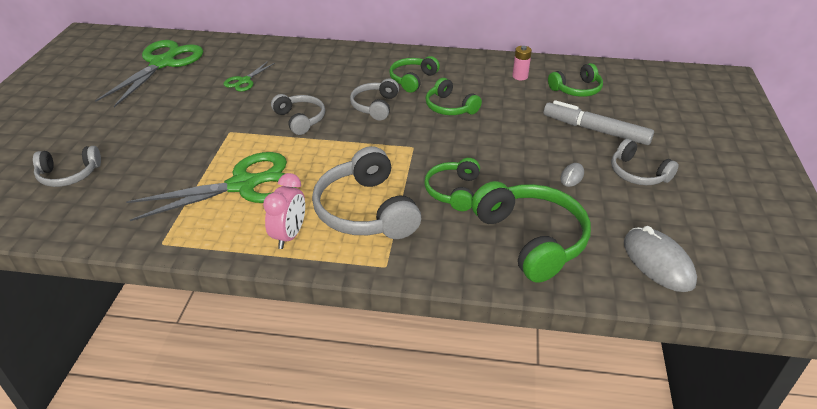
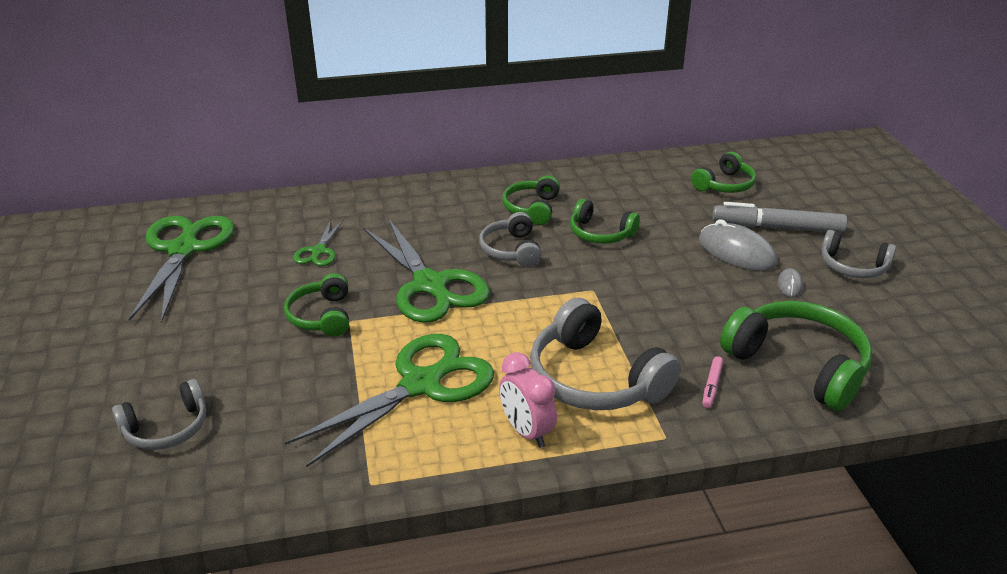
camera: 20 degrees left, 5 degrees down
pink clock [263,173,305,249] -> pink clock turned 150 degrees clockwise [499,352,557,448]
grey headphones [271,94,325,135] -> green scissors [363,218,490,323]
green headphones [424,158,480,211] -> green headphones moved to [284,273,349,337]
pink battery [512,46,532,80] -> none
grey mouse [624,226,697,292] -> grey mouse moved to [699,219,777,271]
none -> pink marker [702,356,723,408]

